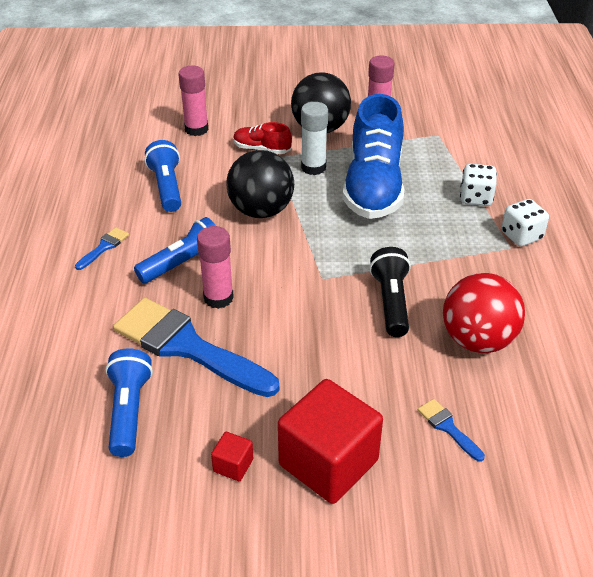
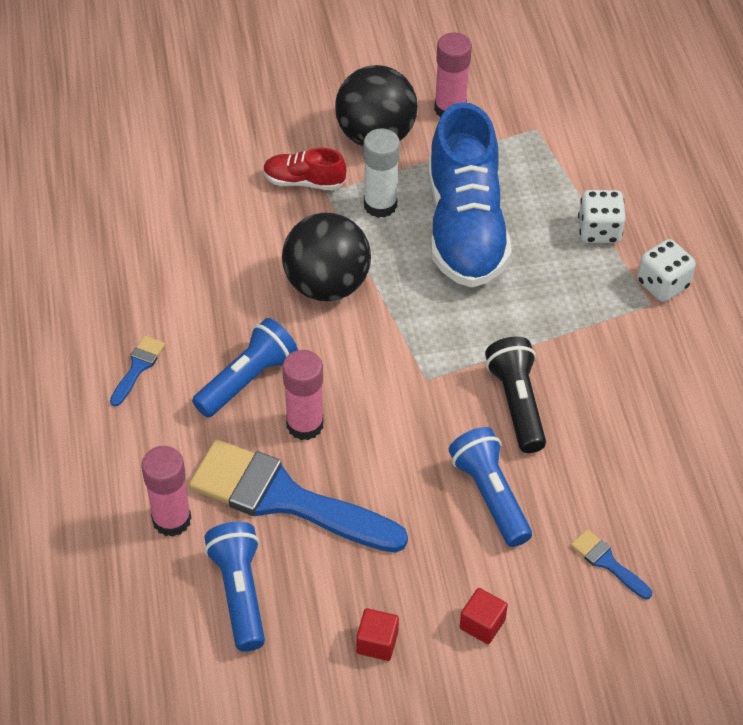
camera: 10 degrees left, 10 degrees up
blue flashlight [144,140,181,212] -> blue flashlight moved to [449,427,532,547]
pink glue stick [178,66,208,136] -> pink glue stick moved to [141,446,191,537]
red cube [278,379,383,504] -> red cube [460,588,508,644], size x0.42
red ball [443,273,525,353] -> none

